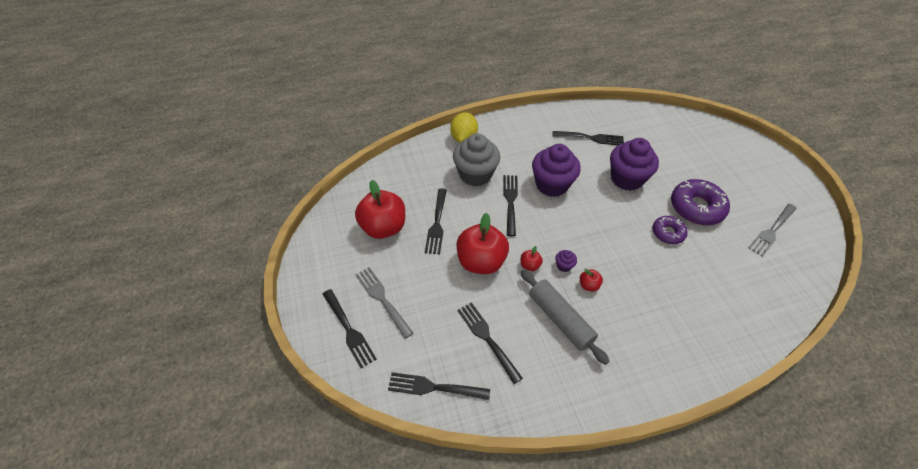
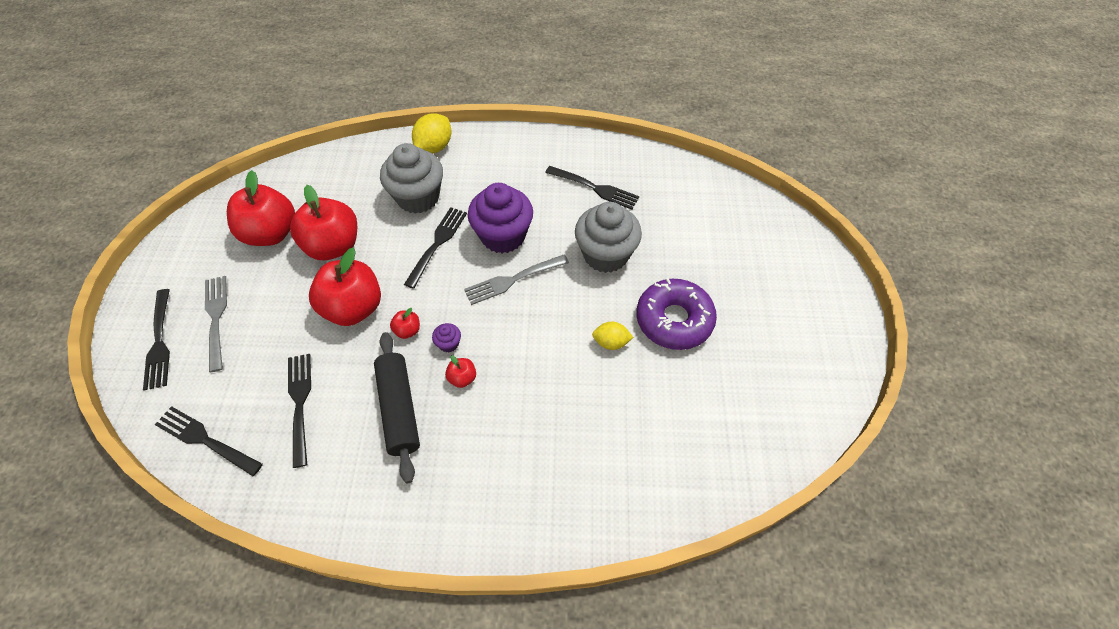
camera: 20 degrees right, 5 degrees up
black fork [425,188,447,254] -> red apple [290,185,357,260]
grey rolling pin [521,269,610,365] -> black rolling pin [374,332,420,483]
purple cupcake [610,138,659,191] -> grey cupcake [575,202,642,273]
purple donut [653,216,688,244] -> yellow lemon [592,322,633,350]
grey fork [748,204,797,257] -> grey fork moved to [464,254,569,305]

